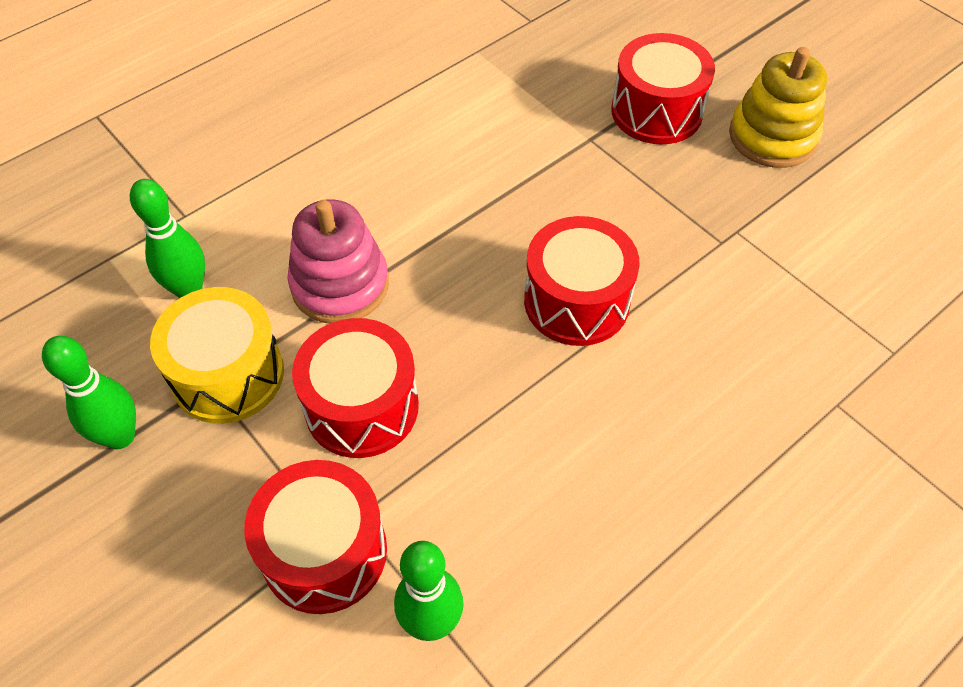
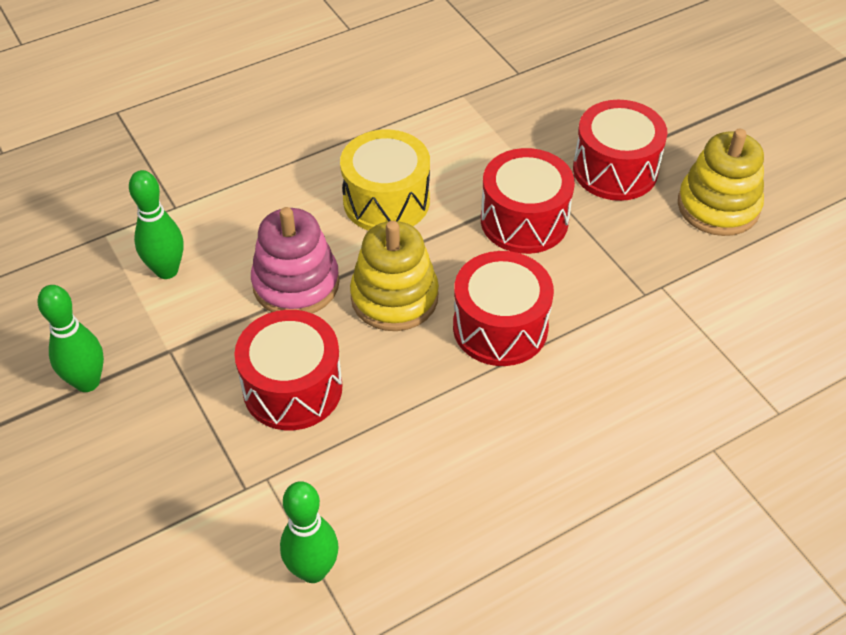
camera: 10 degrees right, 5 degrees down
yellow drum [150,287,284,424] -> yellow drum moved to [340,130,430,231]
red drum [244,460,387,614] -> red drum moved to [481,148,575,254]
none -> yellow stacking toy [350,221,439,331]

